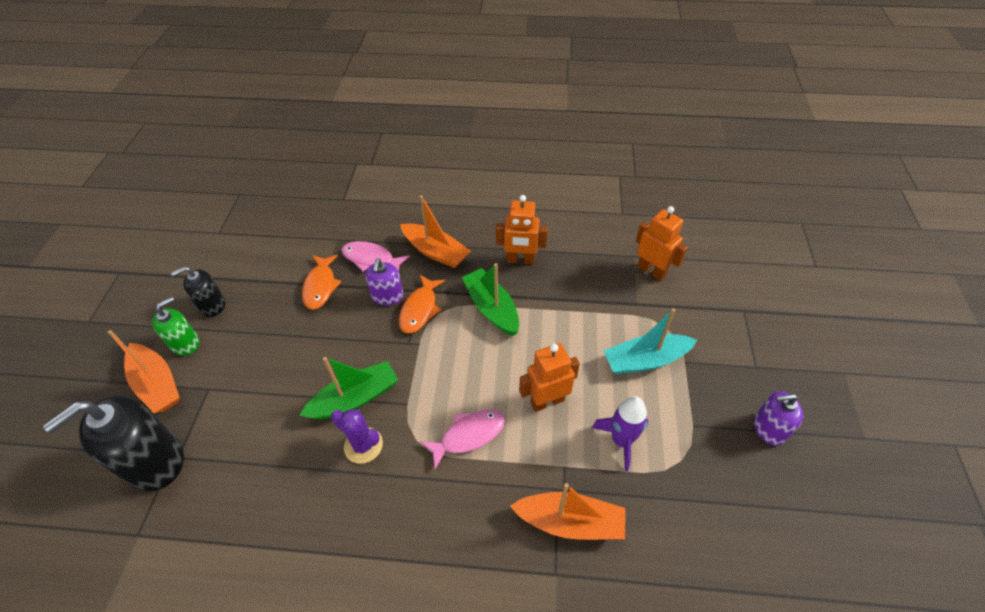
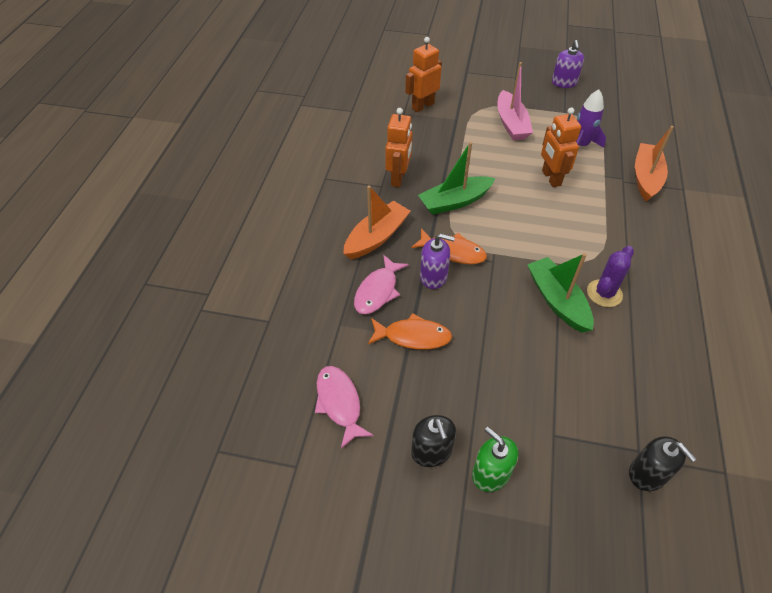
camera: 85 degrees left, 0 degrees up
black soap dispenser [43,396,184,491] -> black soap dispenser [629,436,697,491], size x0.56
orange boat [108,330,180,413] -> none
pink fish [421,410,506,469] -> pink fish moved to [315,366,374,449]
turquoise boat [604,308,697,374] -> pink boat [497,62,533,141]

